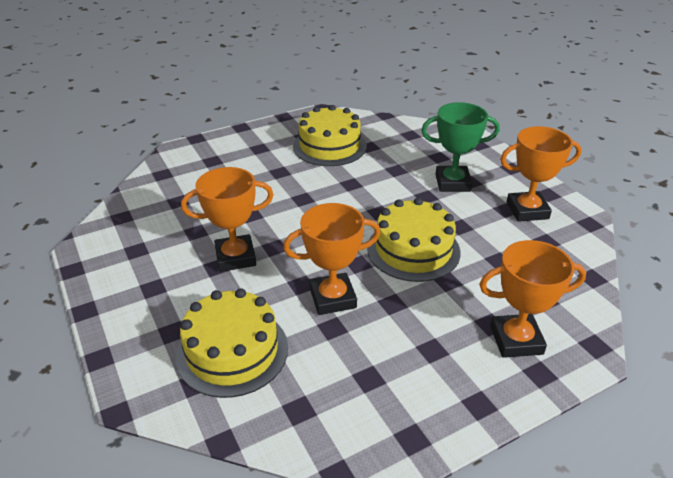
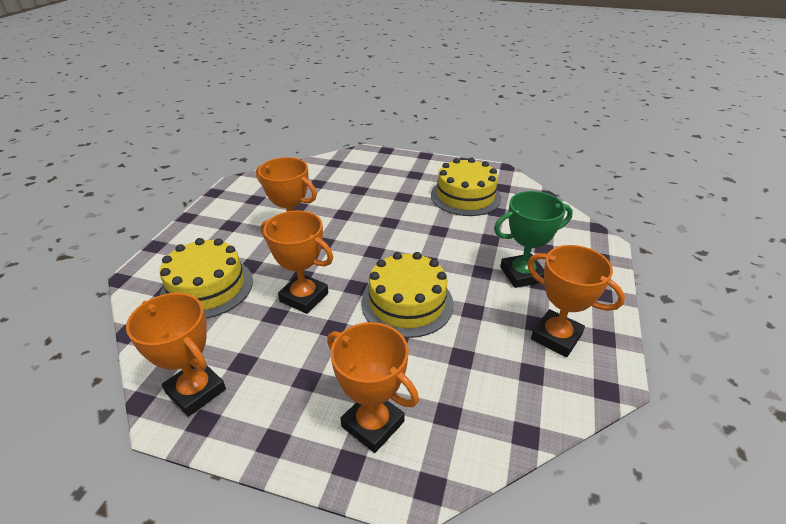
camera: 45 degrees right, 0 degrees up
green trophy [421,102,500,192] -> green trophy turned 60 degrees counterclockwise [494,191,573,288]
none -> orange trophy [126,293,226,417]

